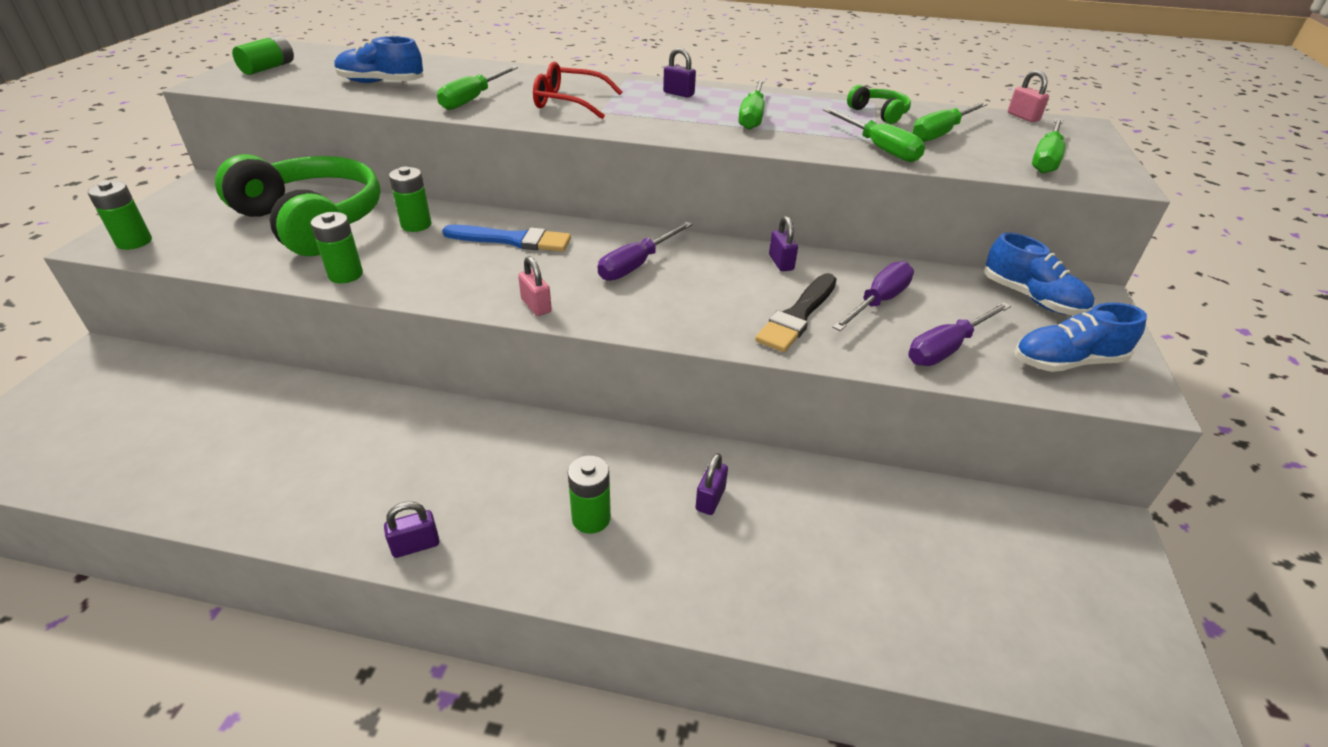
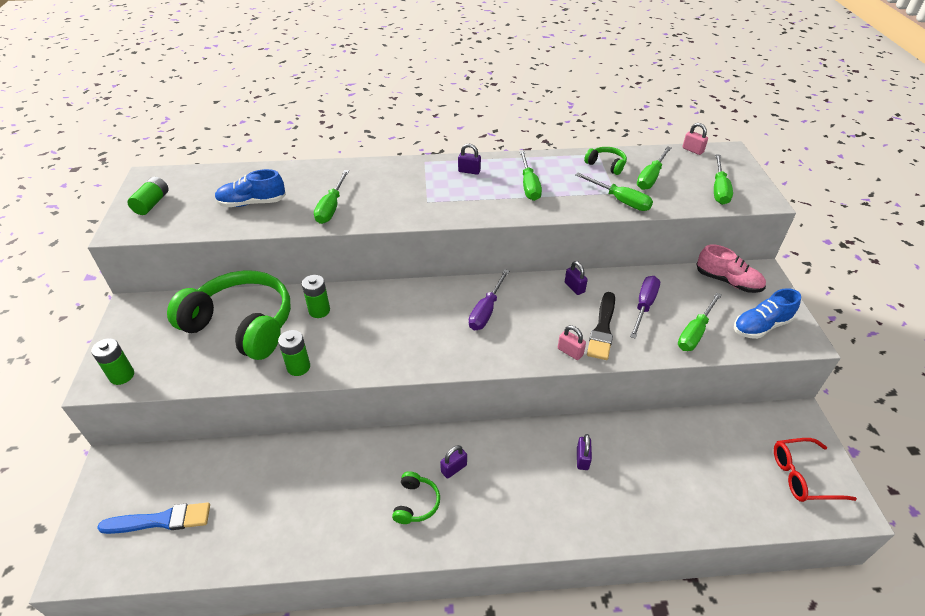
camera: 15 degrees left, 5 degrees up
purple padlock [384,501,439,558] -> purple padlock moved to [440,445,467,479]
blue brush [442,225,571,252] -> blue brush moved to [97,502,210,534]
pink padlock [518,256,552,316] -> pink padlock moved to [558,325,586,360]
red glasses [533,61,623,119] -> red glasses moved to [774,438,857,502]
green battery [568,456,611,534] -> none
purple screwdriver [908,302,1011,366] -> green screwdriver [678,293,722,351]
blue shoe [985,233,1094,315] -> pink shoe [696,244,766,293]
none -> green headphones [392,471,440,524]

